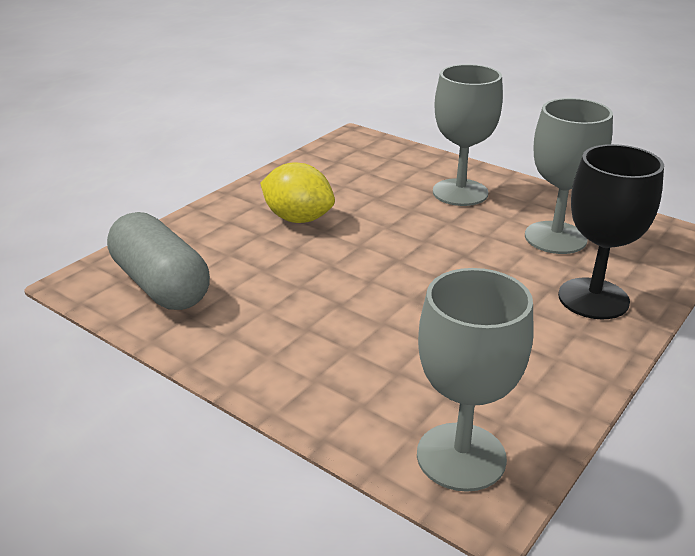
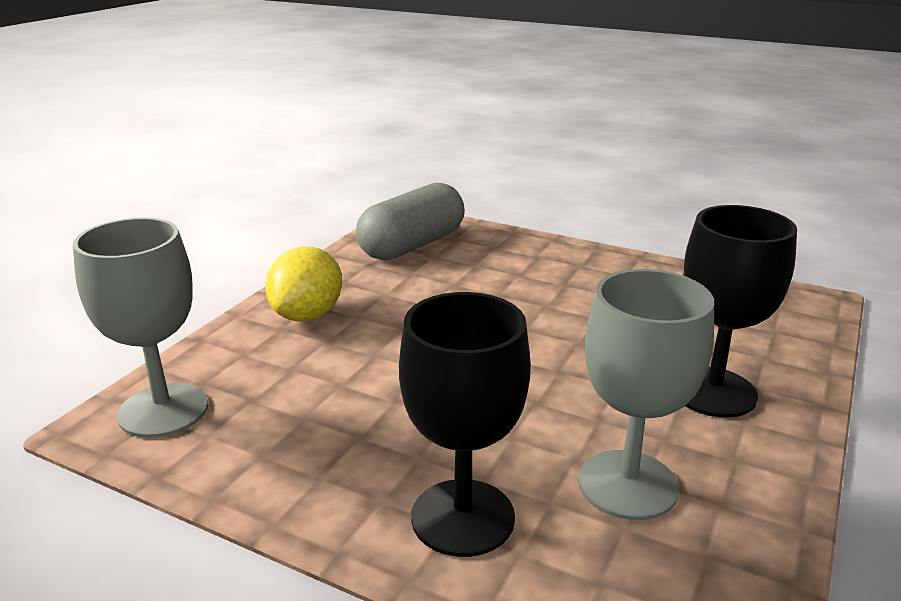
camera: 80 degrees right, 5 degrees down
yellow lemon [260,163,335,223] -> yellow lemon moved to [265,247,342,321]
grey goblet [433,64,503,206] -> black goblet [684,205,797,418]

